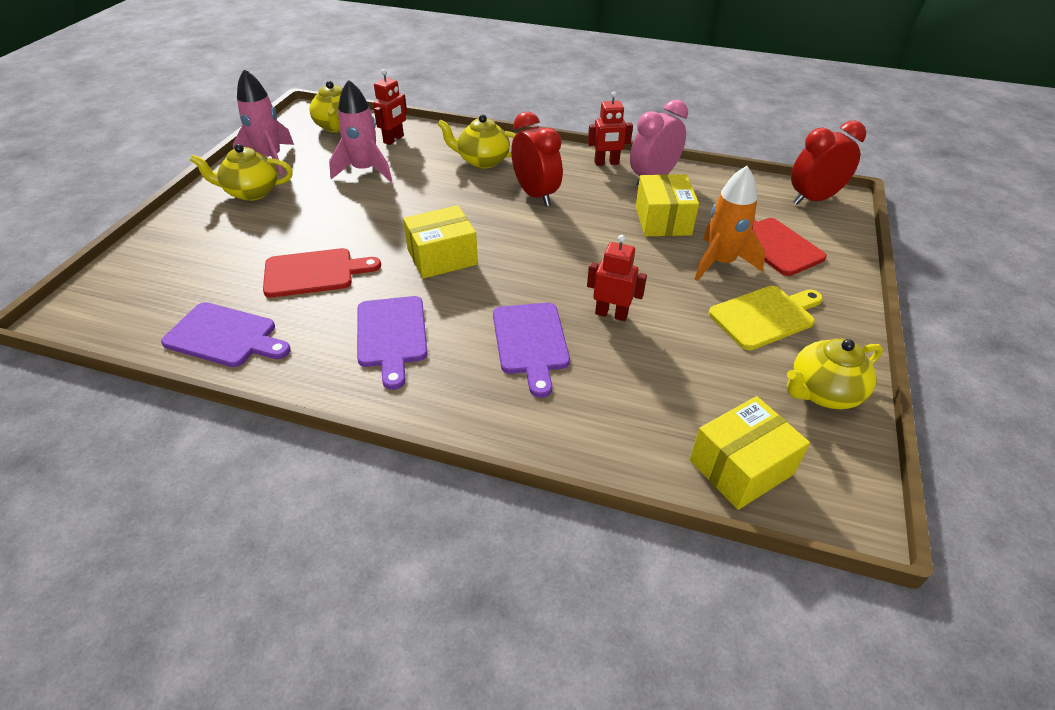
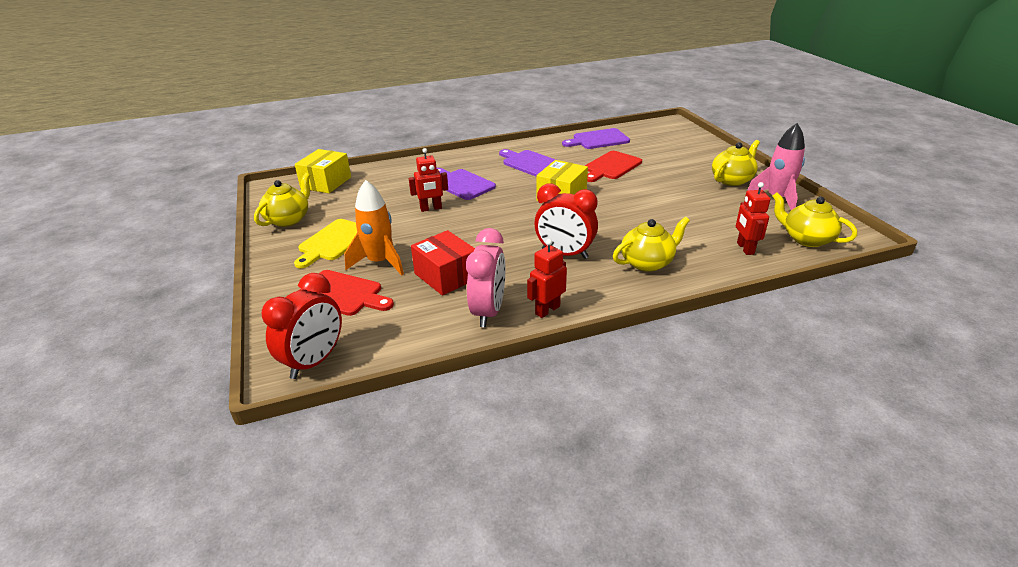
camera: 145 degrees right, 10 degrees down
pink rocket [329,80,392,182] -> none
yellow box [636,174,699,236] -> red box [411,230,475,296]

